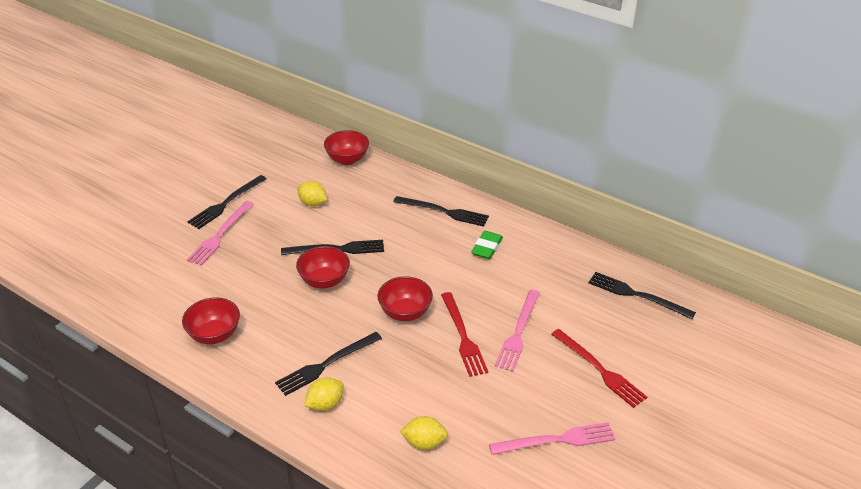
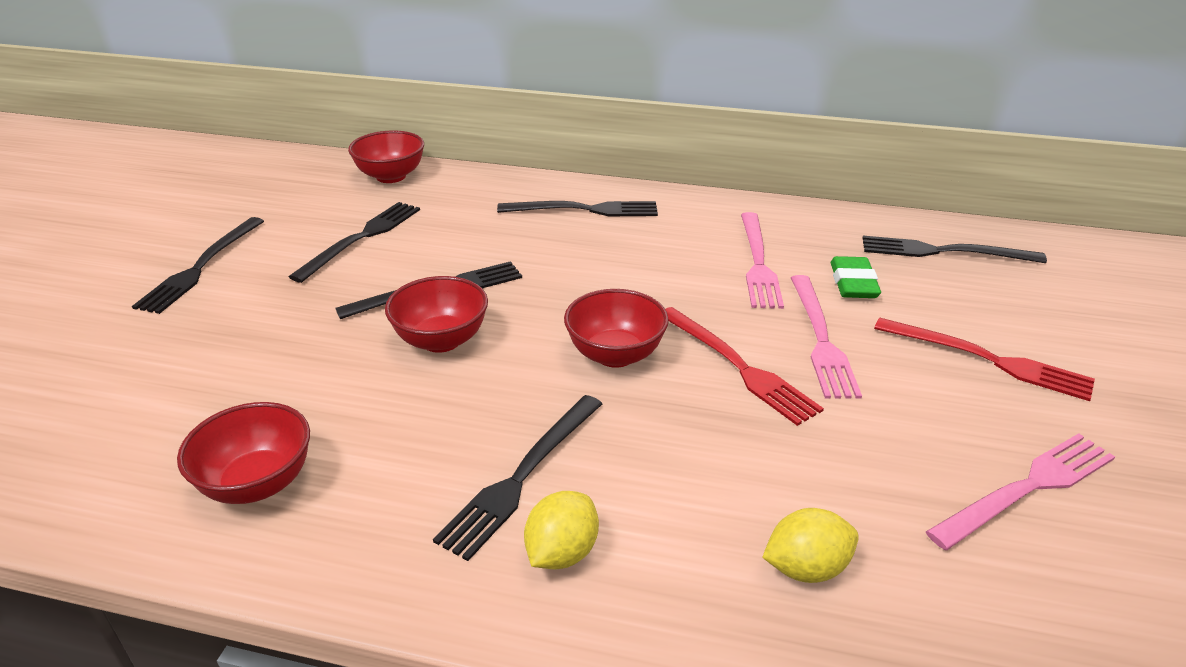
camera: 20 degrees left, 5 degrees down
pink fork [187,201,254,266] -> pink fork moved to [741,212,784,309]
yellow lemon [297,181,327,206] -> black fork [289,202,420,283]
green eraser [471,231,503,259] -> green eraser moved to [831,256,881,298]

